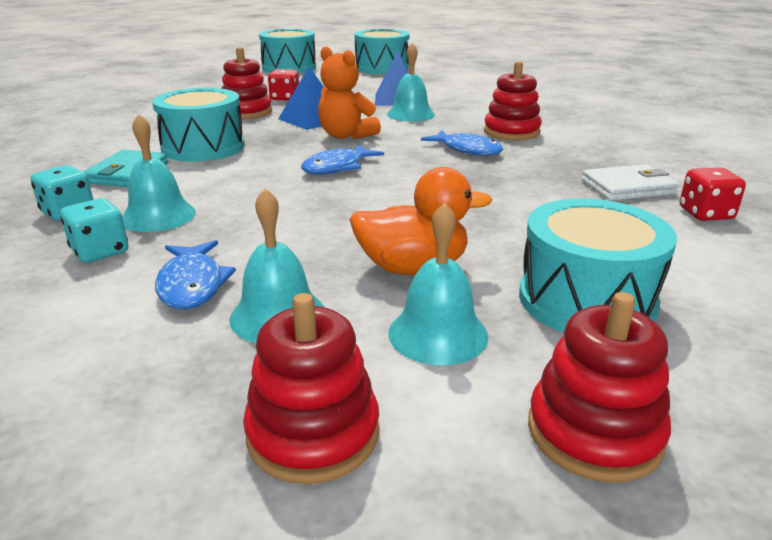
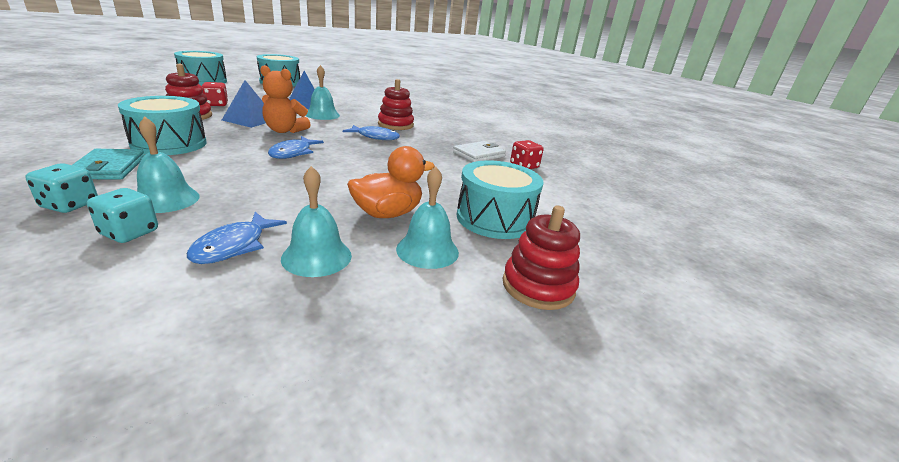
camera: 30 degrees left, 0 degrees up
blue fish [155,240,236,309] -> blue fish turned 60 degrees clockwise [187,212,287,264]
red stacking toy [243,293,379,484] -> none

